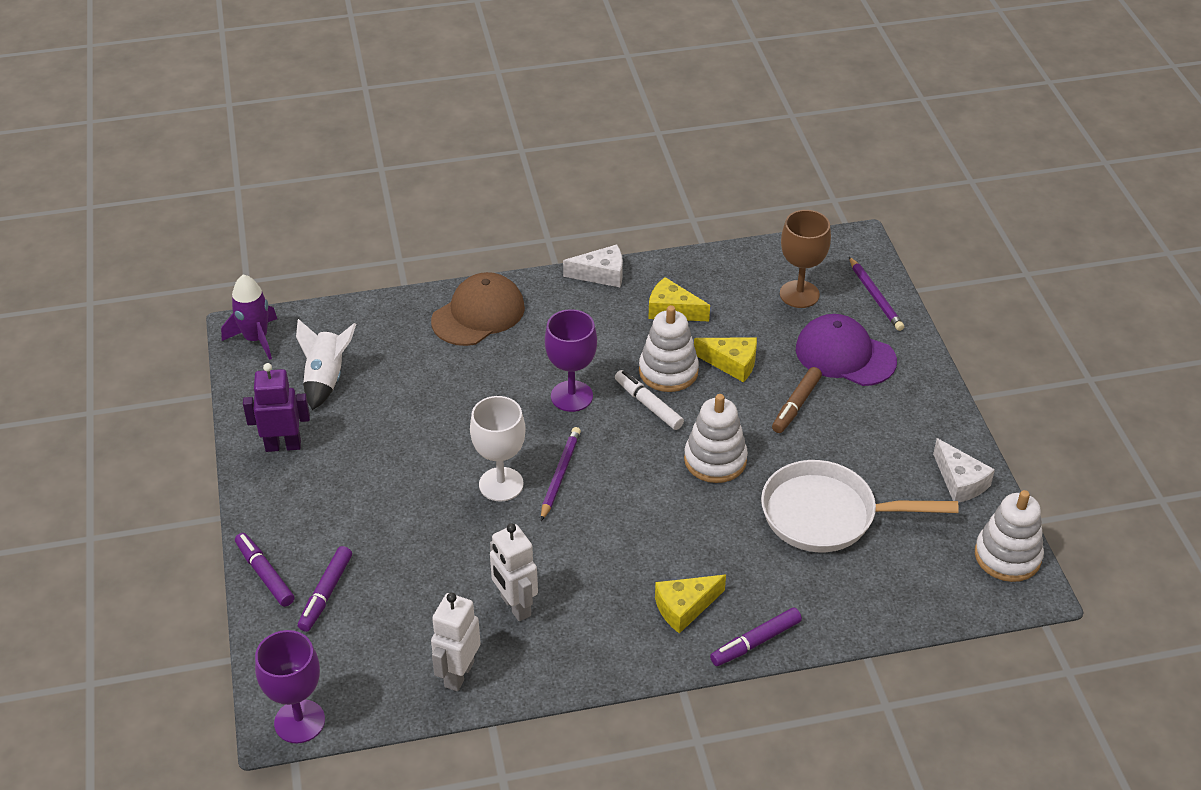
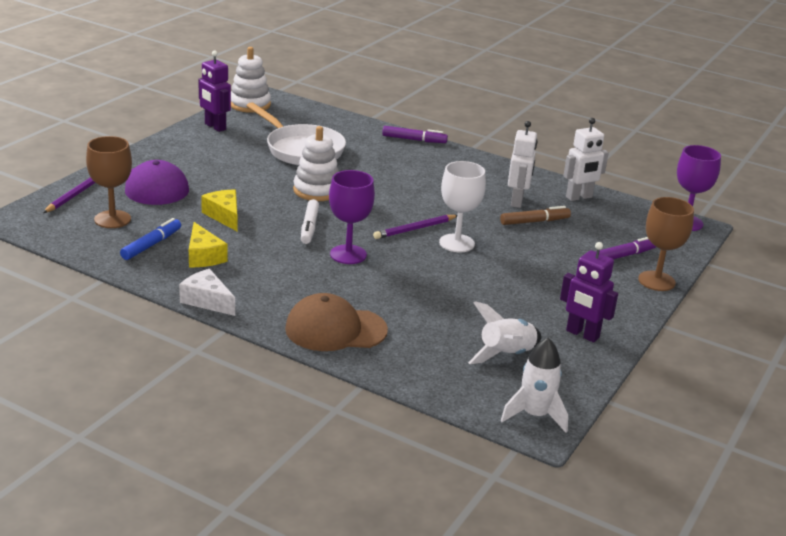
camera: 140 degrees left, 15 degrees down
purple rocket [221,274,277,360] -> white rocket [501,338,568,433]
purple marker [235,533,294,607] -> brown goblet [638,197,694,291]
white stacking toy [639,305,699,392] -> none
yellow cheese [655,575,726,634] -> none
brown marker [772,367,822,433] -> brown marker moved to [500,206,571,225]
white cheese [933,438,995,503] -> purple robot [198,51,231,132]
none -> blue marker [120,218,181,260]

